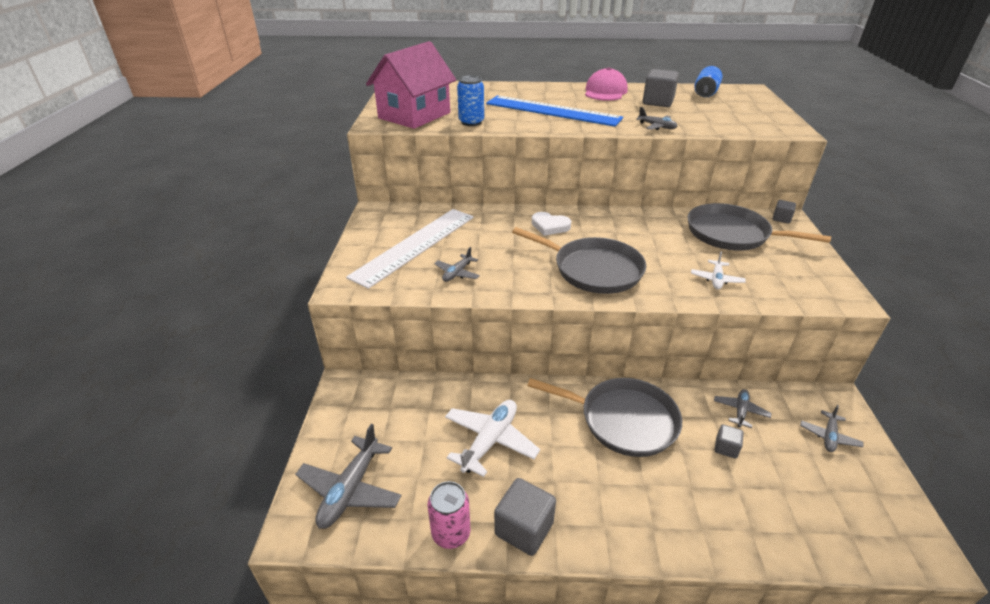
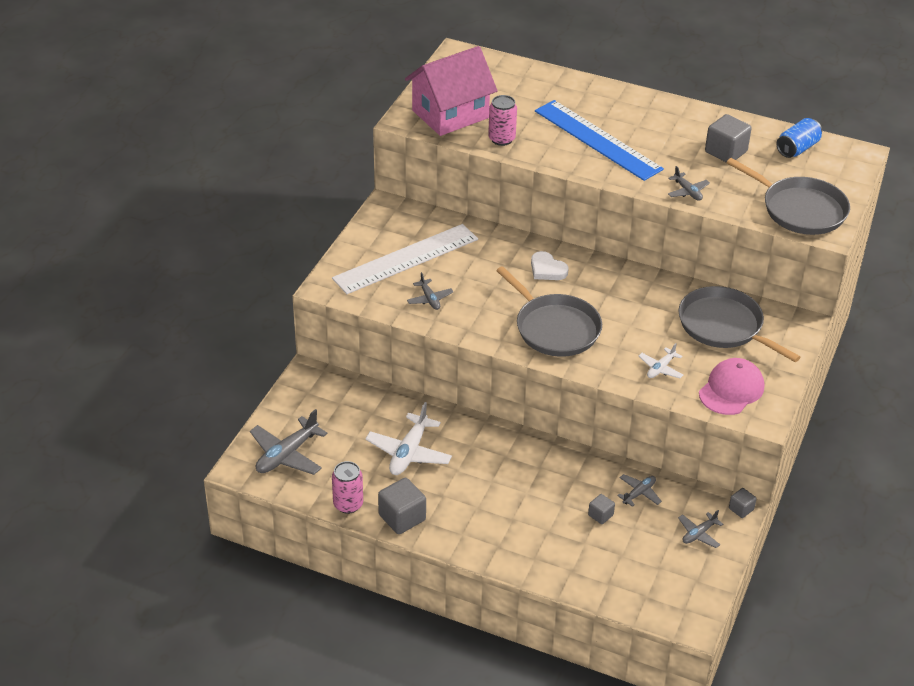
camera: 20 degrees right, 5 degrees up
grey plane [434,247,480,282] -> grey plane turned 75 degrees counterclockwise [407,272,453,310]
white plane [445,400,540,477] -> white plane turned 150 degrees clockwise [365,402,452,475]
blue can [457,75,484,126] -> pink can [488,95,517,146]
grey pan [527,378,682,457] -> grey pan moved to [726,158,850,235]
pink cap [585,67,628,101] -> pink cap moved to [699,358,764,415]
grey cube [773,200,796,224] -> grey cube moved to [729,488,756,518]

